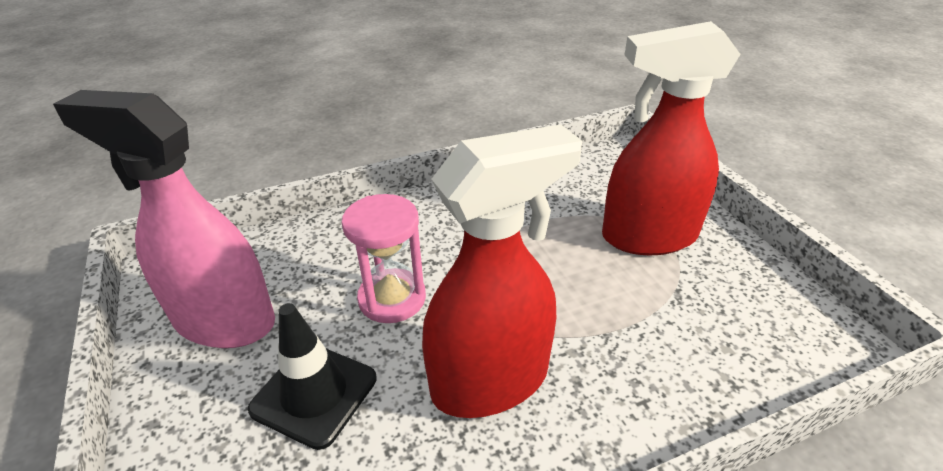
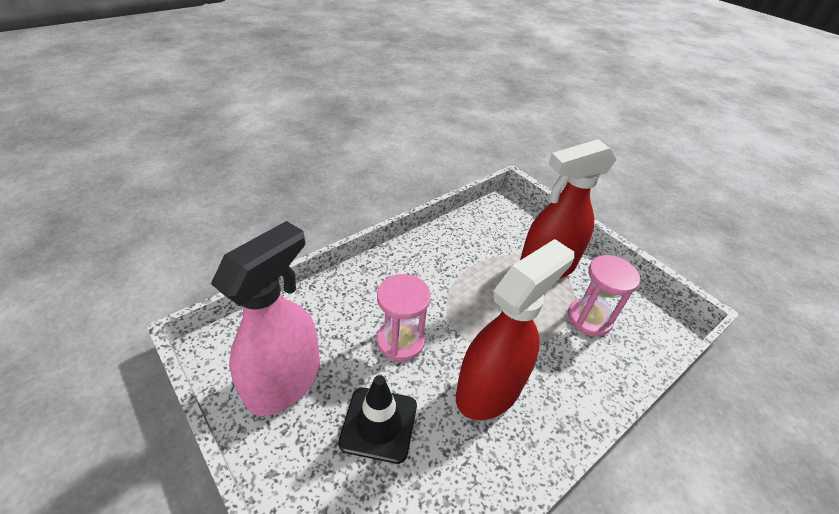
camera: 20 degrees left, 5 degrees up
pink spray bottle [53,90,275,348] -> pink spray bottle turned 120 degrees clockwise [211,221,320,416]
none -> pink hourglass [568,255,640,336]

